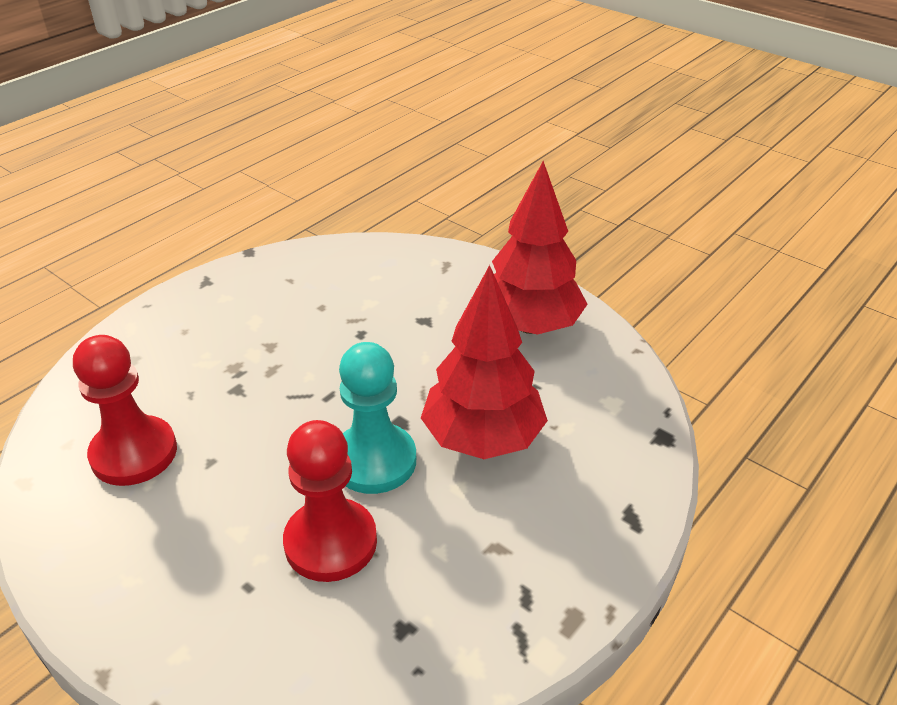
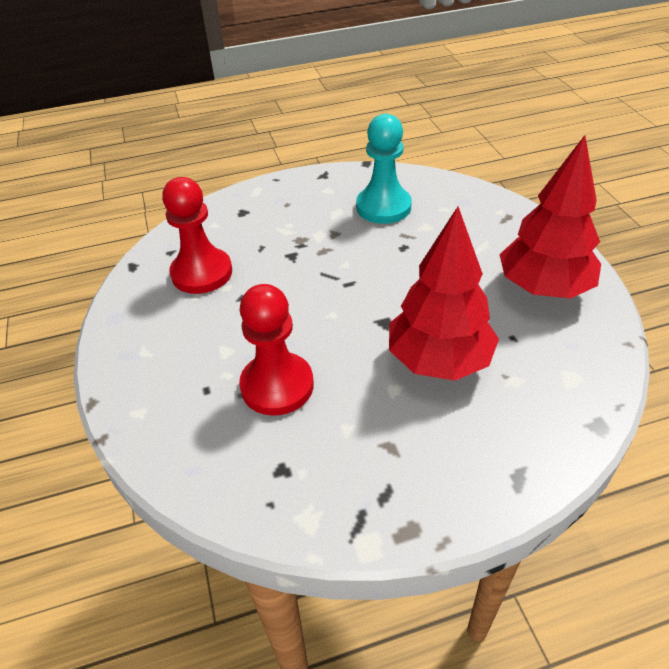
camera: 35 degrees right, 5 degrees up
turquoise pawn [339,342,416,494] -> turquoise pawn moved to [356,114,412,224]

